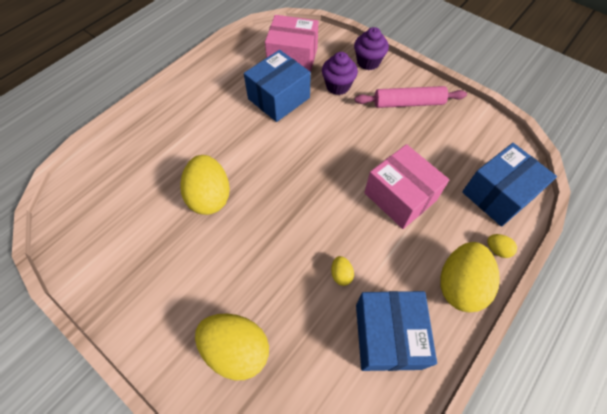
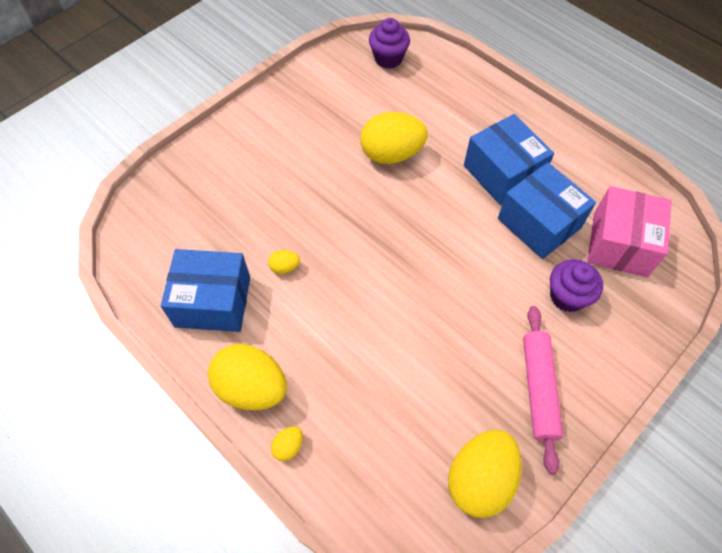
camera: 95 degrees right, 0 degrees up
yellow egg [195,314,269,380] -> yellow egg moved to [448,430,522,518]
purple cupcake [354,27,389,70] -> purple cupcake moved to [369,18,410,69]
pink box [364,144,449,229] -> none
blue box [462,143,557,227] -> blue box moved to [464,114,554,205]

